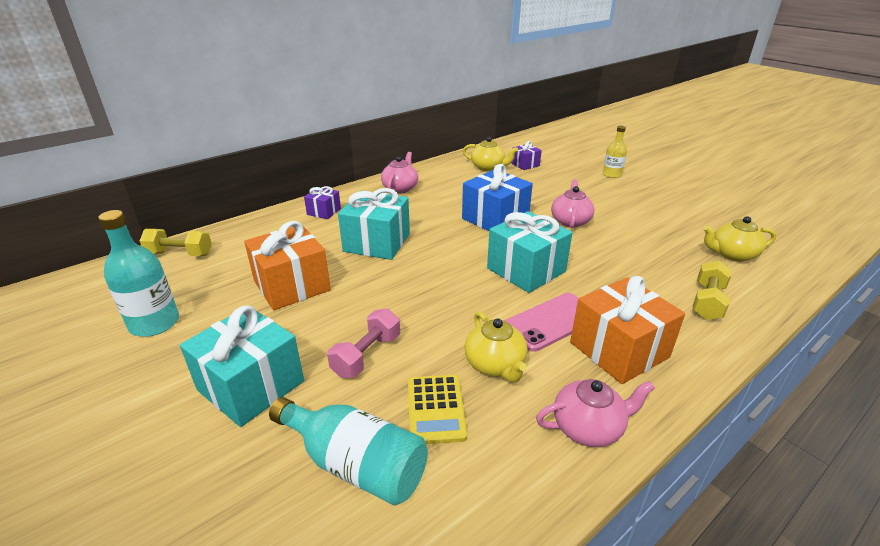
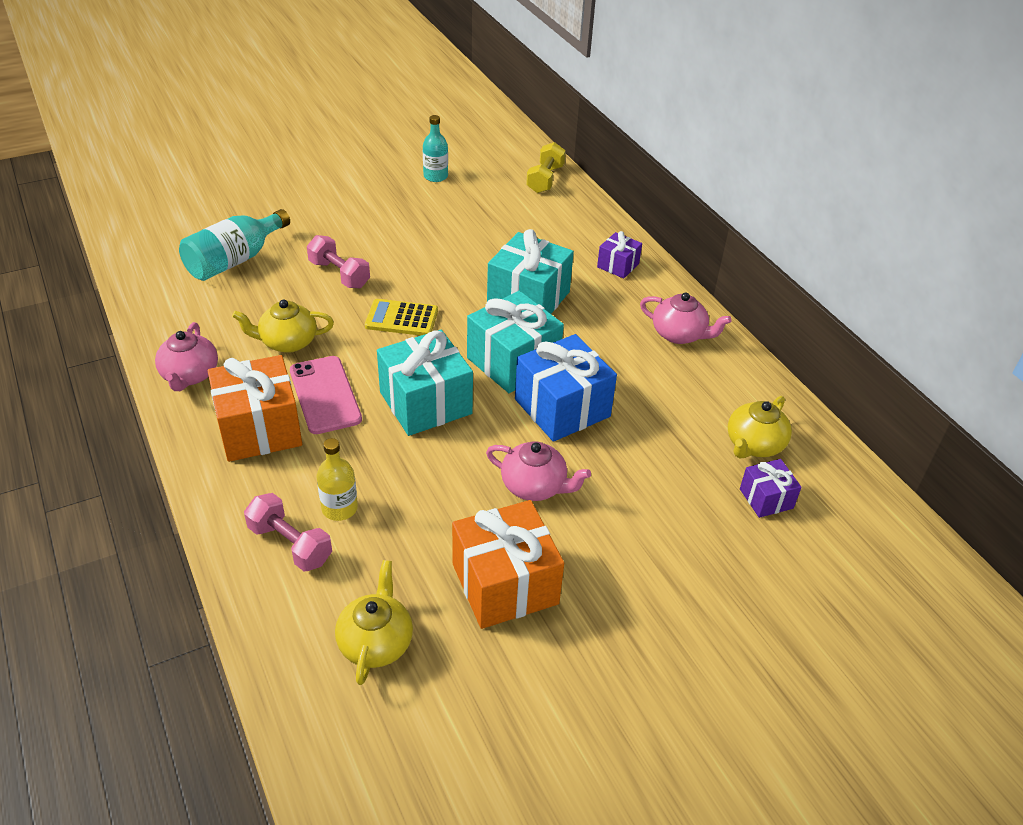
camera: 100 degrees right, 10 degrees up
turquoise bottle [98,210,179,337] -> turquoise bottle [423,115,448,182], size x0.63
turquoise gift [180,306,304,427] -> turquoise gift moved to [467,291,564,393]
orange gift [244,221,331,310] -> orange gift moved to [452,500,564,629]
yellow calculator [408,375,467,444] -> yellow calculator moved to [365,299,438,335]
yellow bottle [603,126,627,178] -> yellow bottle moved to [317,438,358,521]
yellow dumbbell [692,261,732,320] -> pink dumbbell [244,493,332,571]

